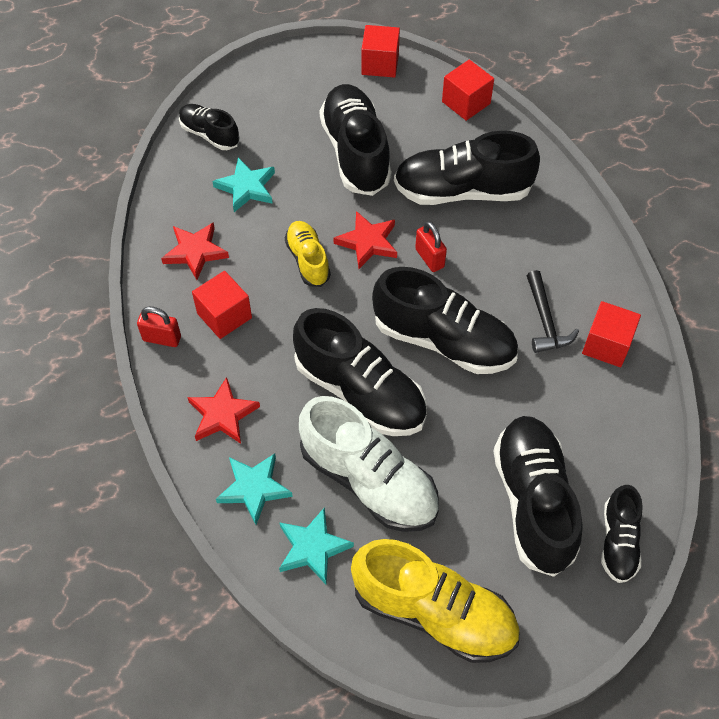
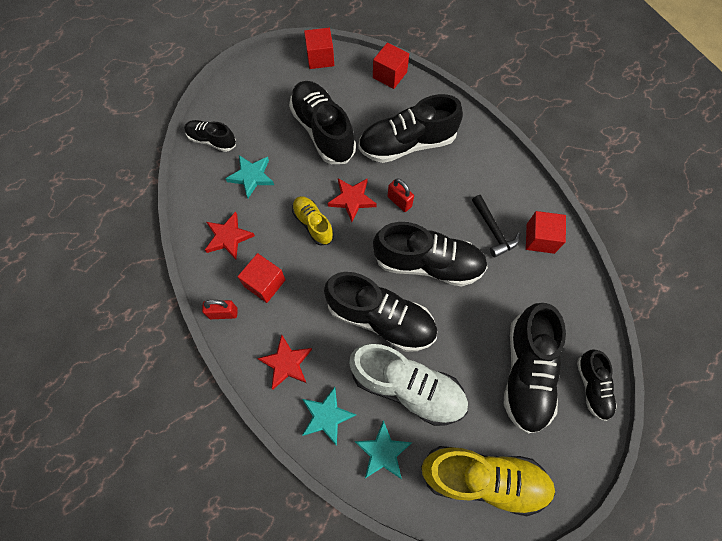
camera: 15 degrees left, 10 degrees up
black shoe [493,416,583,577] -> black shoe turned 150 degrees counterclockwise [503,303,566,434]

